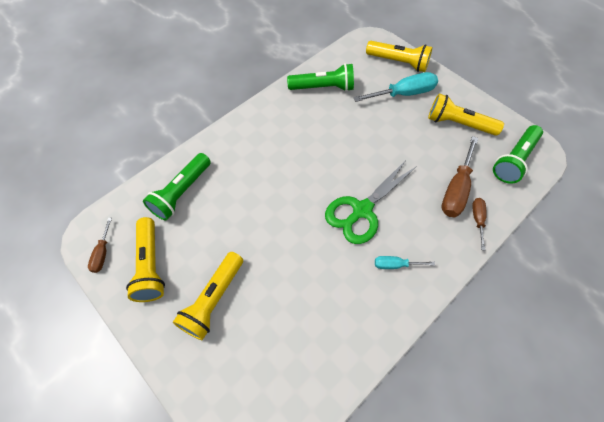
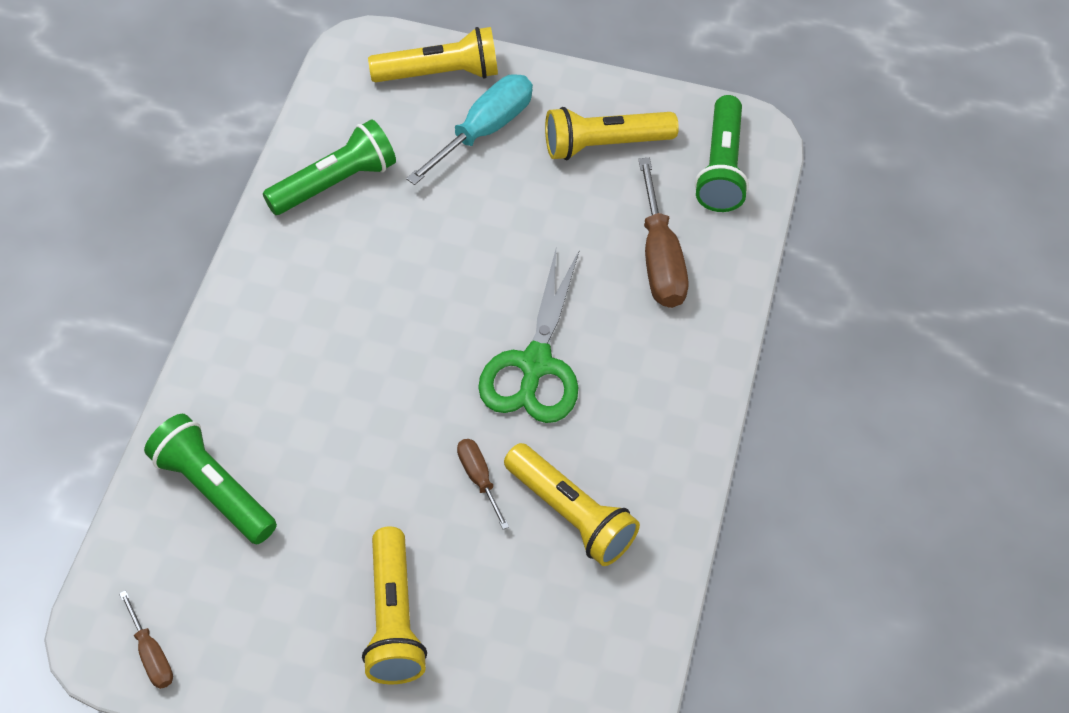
camera: 35 degrees left, 5 degrees down
yellow flashlight [126,217,165,302] -> yellow flashlight moved to [504,443,640,566]
green flashlight [143,153,211,221] -> green flashlight turned 135 degrees clockwise [144,414,277,544]
turquoise screwdriver [375,256,435,269] -> none
brown screwdriver [472,198,487,250] -> brown screwdriver moved to [457,439,509,530]

